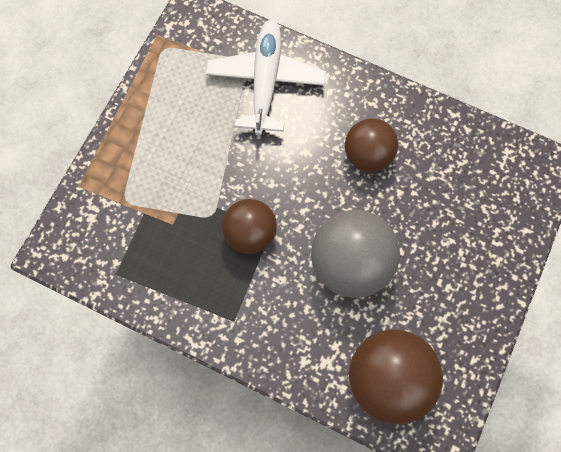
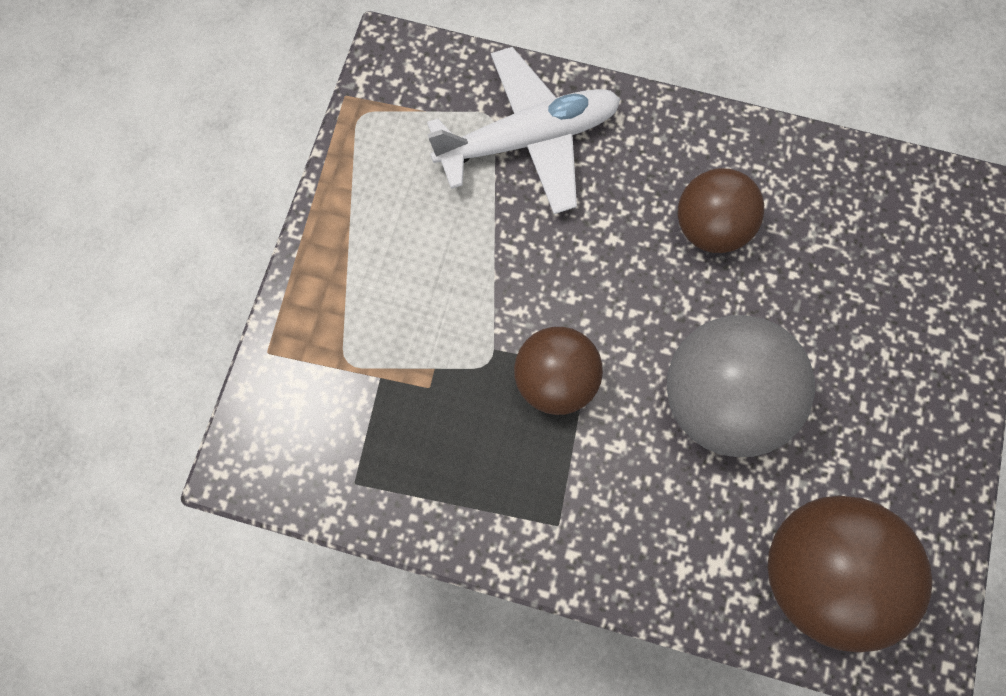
camera: 10 degrees left, 0 degrees up
white plane [206,20,326,135] -> white plane turned 75 degrees clockwise [427,47,620,214]

